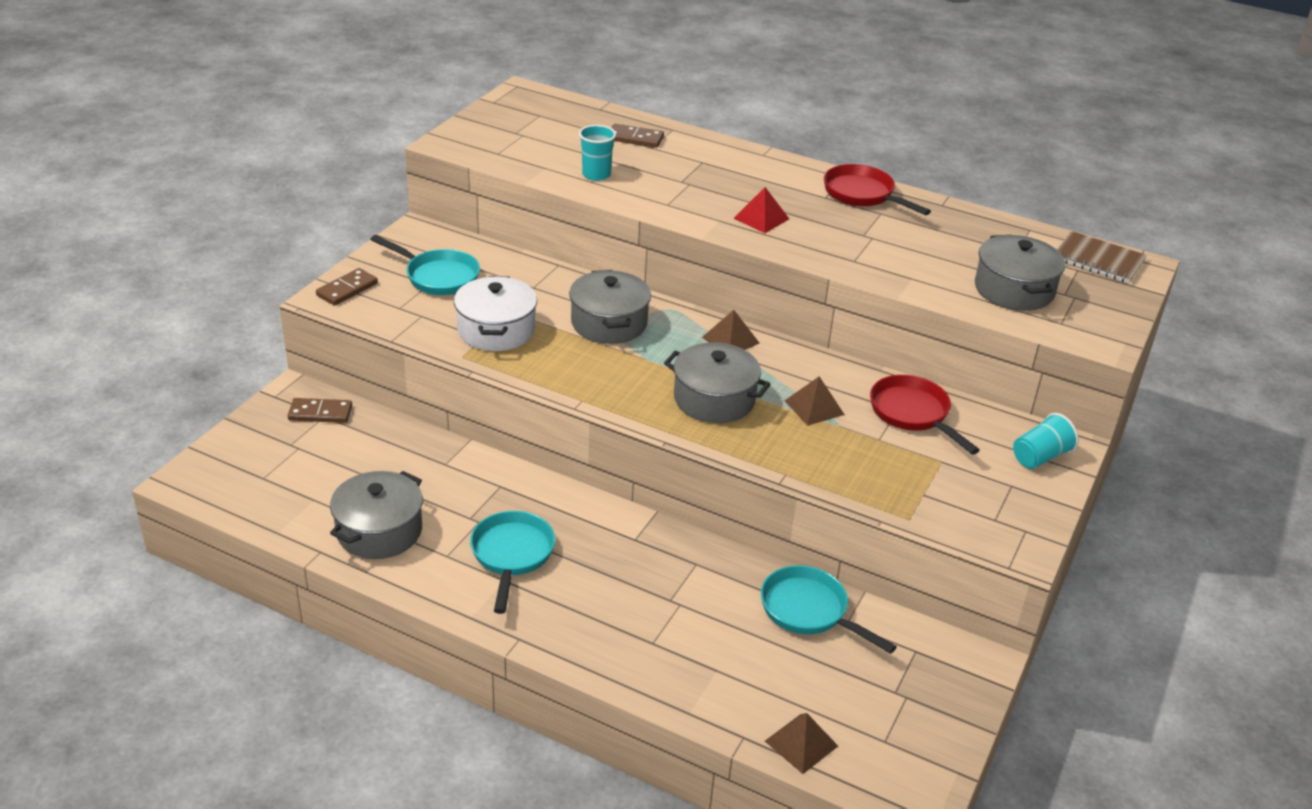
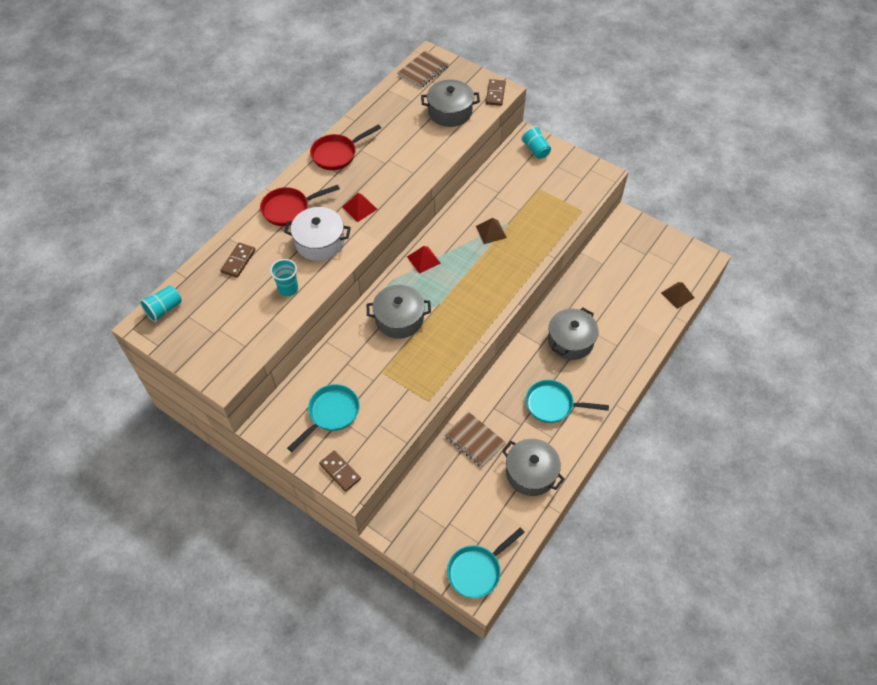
camera: 80 degrees left, 20 degrees up
brown domino [287,398,352,423] -> brown domino moved to [486,79,506,106]
white pot [454,276,537,351] -> white pot moved to [284,207,351,261]
grey pot [664,342,770,423] -> grey pot moved to [548,307,599,360]
brown pyramid [702,310,760,350] -> red pyramid [407,246,441,274]
turquoise pan [761,565,897,654] -> turquoise pan moved to [447,527,525,598]
red pan [870,375,980,454] -> red pan moved to [260,185,340,226]
none -> turquoise cup [140,286,181,322]
none -> brown notebook [445,412,506,467]

